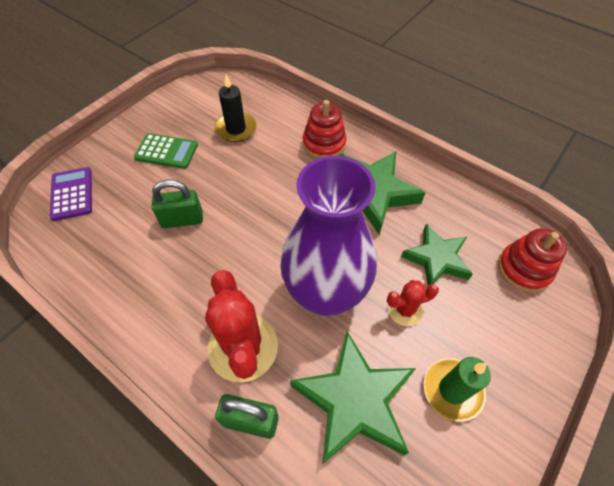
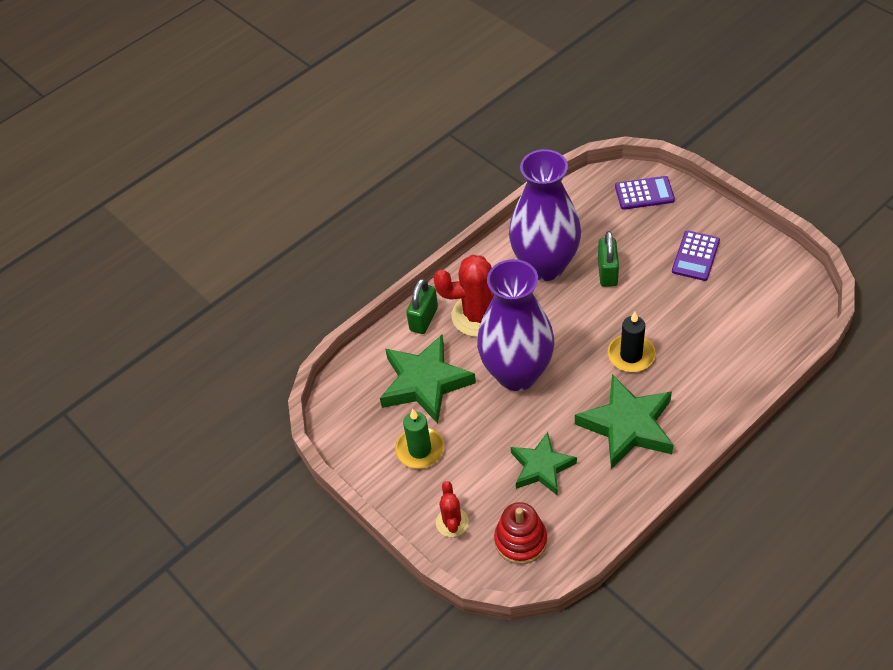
camera: 105 degrees right, 5 degrees down
green calculator [134,133,198,169] -> purple calculator [672,230,720,281]
black candle [214,74,257,142] -> black candle moved to [608,312,656,372]
red stacking toy [303,100,346,159] -> none
red cactus [387,280,439,326] -> red cactus moved to [436,481,469,537]
none -> purple vase [509,149,581,281]

